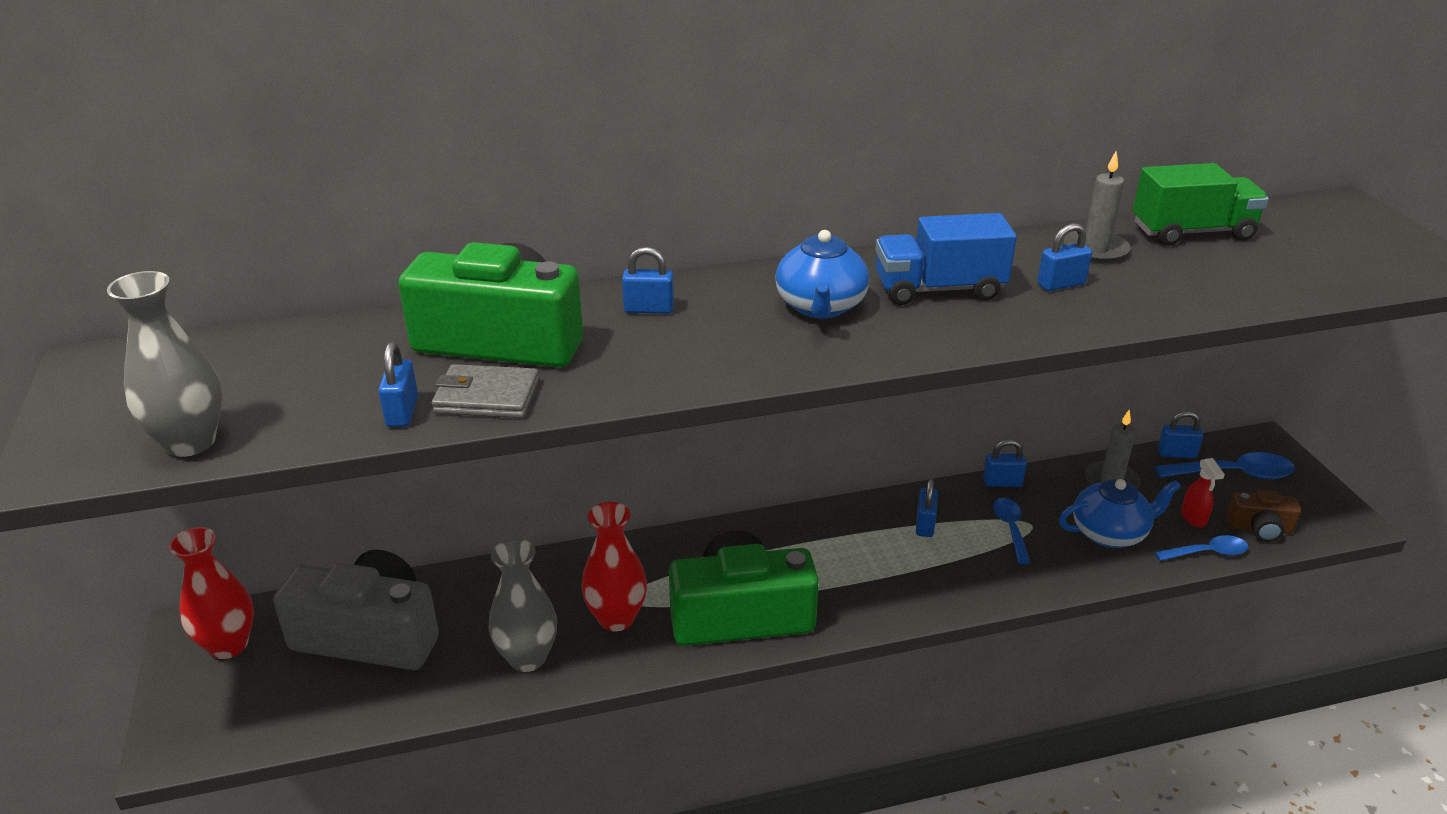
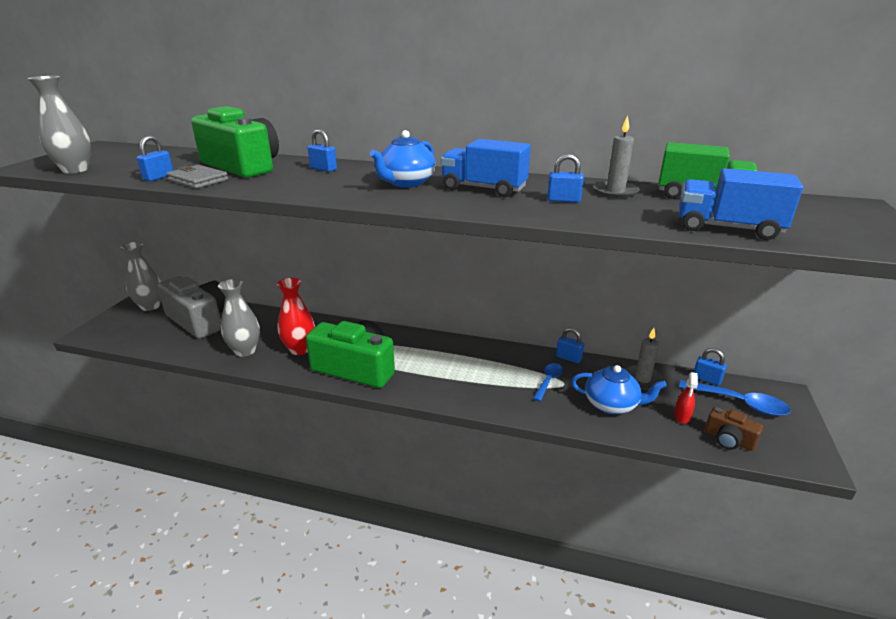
camera: 30 degrees right, 5 degrees down
red vase [169,527,254,659] -> grey vase [120,242,161,311]
blue padlock [916,478,938,537] -> none
blue spoon [1155,535,1248,561] -> none
none -> blue truck [679,168,803,240]

